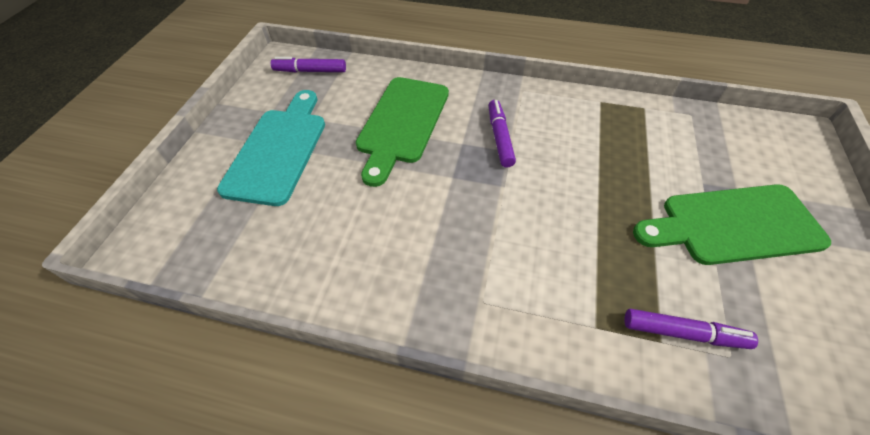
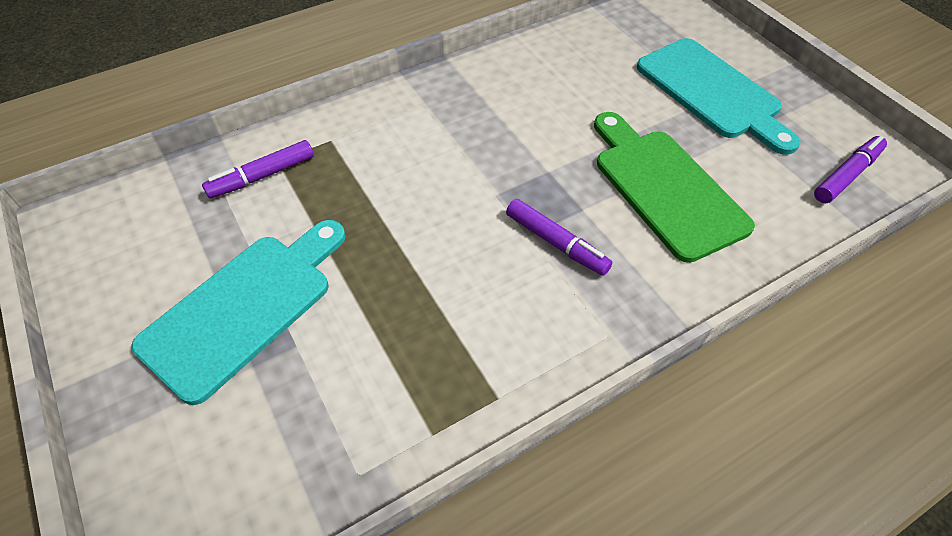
camera: 135 degrees right, 0 degrees up
green cutting board [633,184,831,265] -> turquoise cutting board [131,220,346,405]

